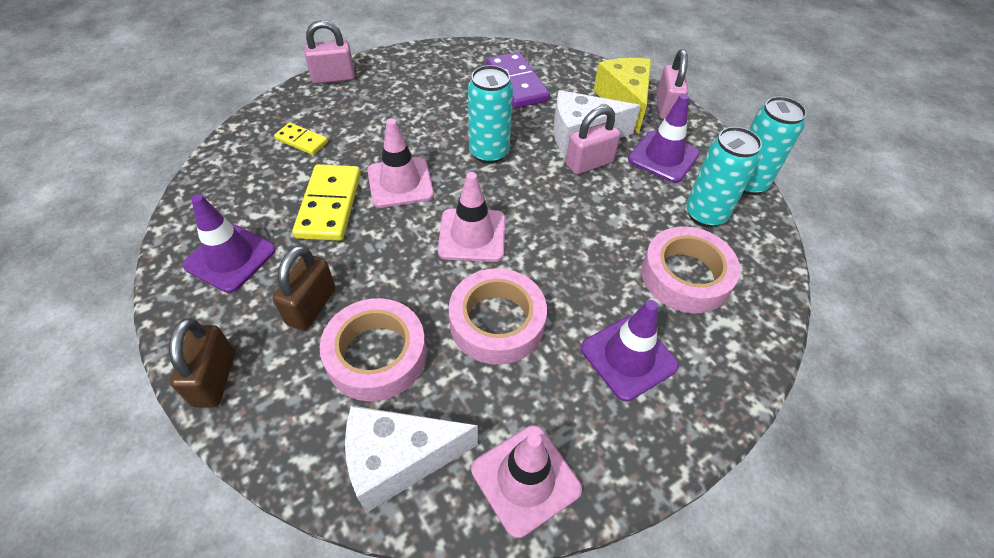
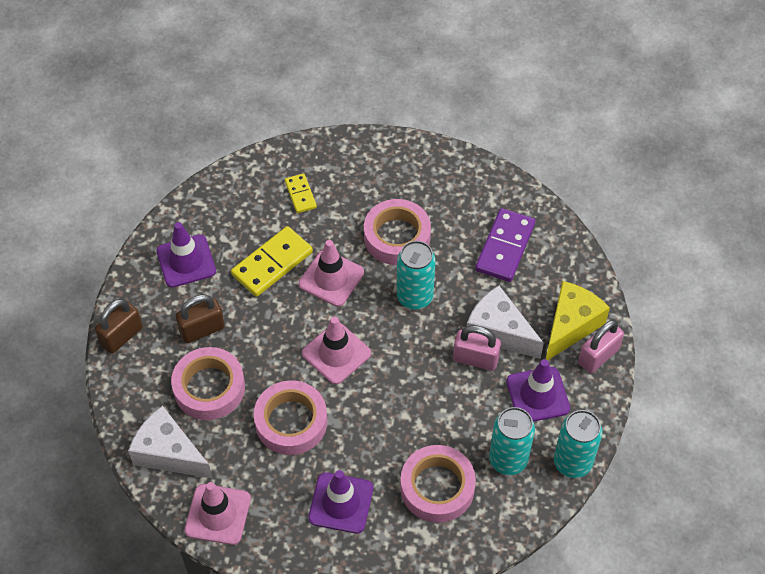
camera: 45 degrees right, 5 degrees up
pink padlock [304,20,355,84] -> none
none -> pink tape [364,199,431,265]

